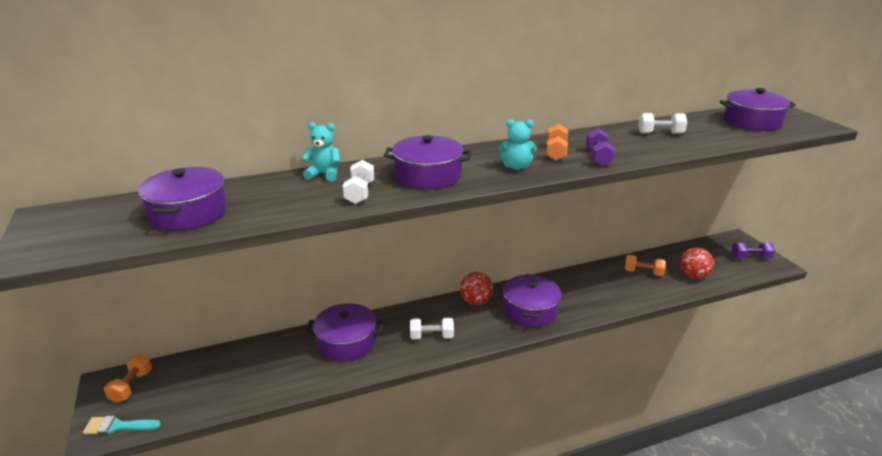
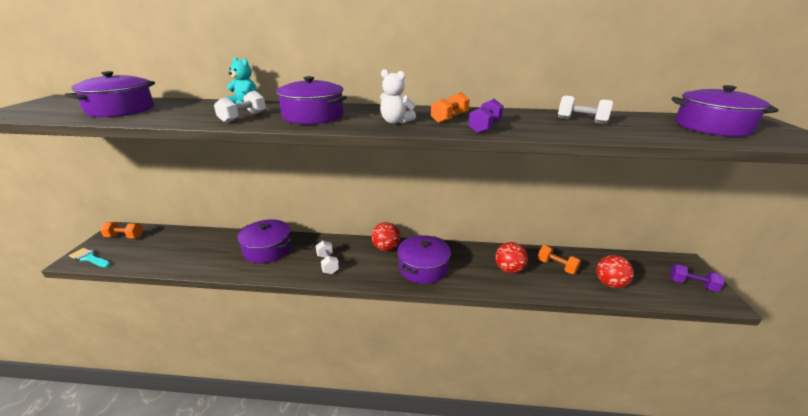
camera: 25 degrees right, 0 degrees up
orange dumbbell [104,354,152,403] -> orange dumbbell turned 60 degrees clockwise [100,222,143,238]
white dumbbell [410,318,454,339] -> white dumbbell turned 45 degrees clockwise [316,240,339,274]
turquoise teddy bear [498,119,537,170] -> white teddy bear [380,69,416,124]
none -> red ball [495,242,528,274]

